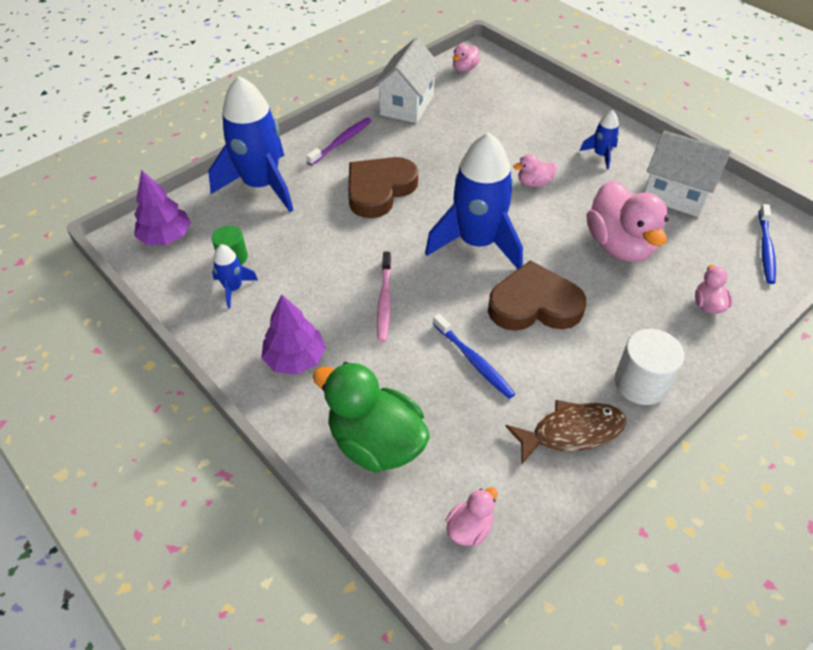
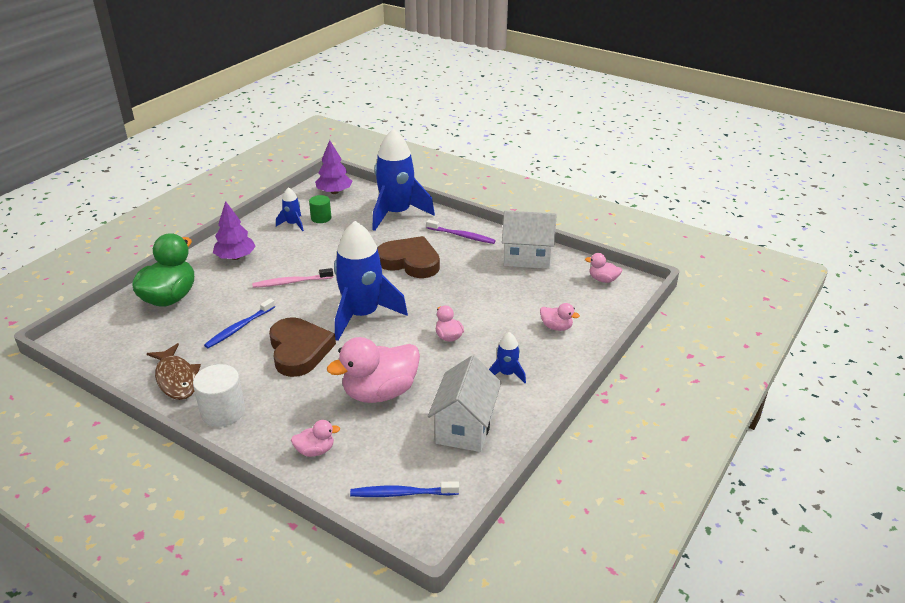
camera: 75 degrees right, 15 degrees down
pink duck [446,487,498,546] -> pink duck moved to [540,303,580,331]

